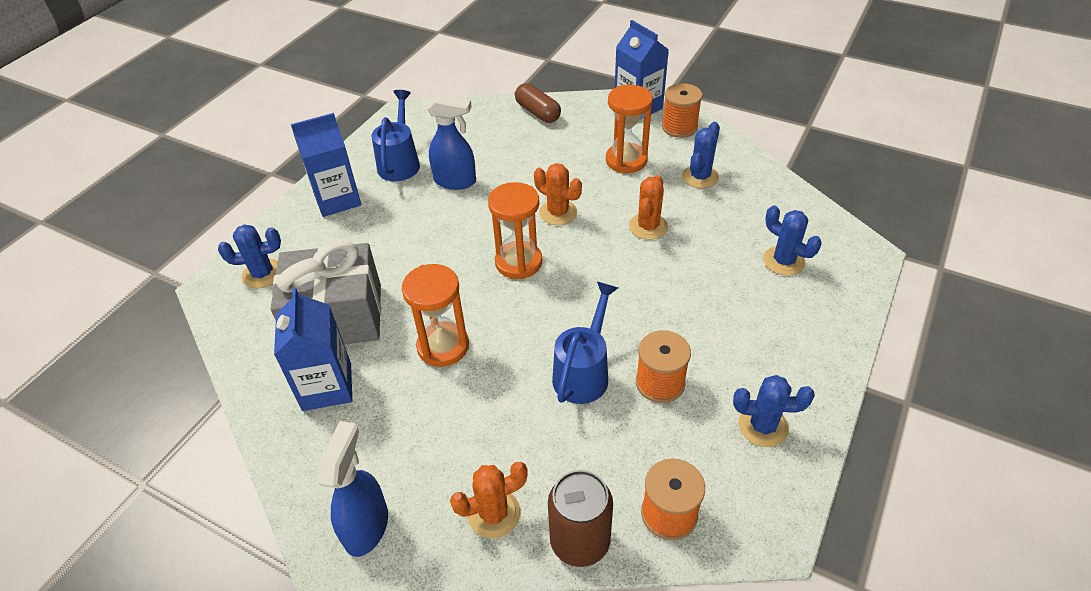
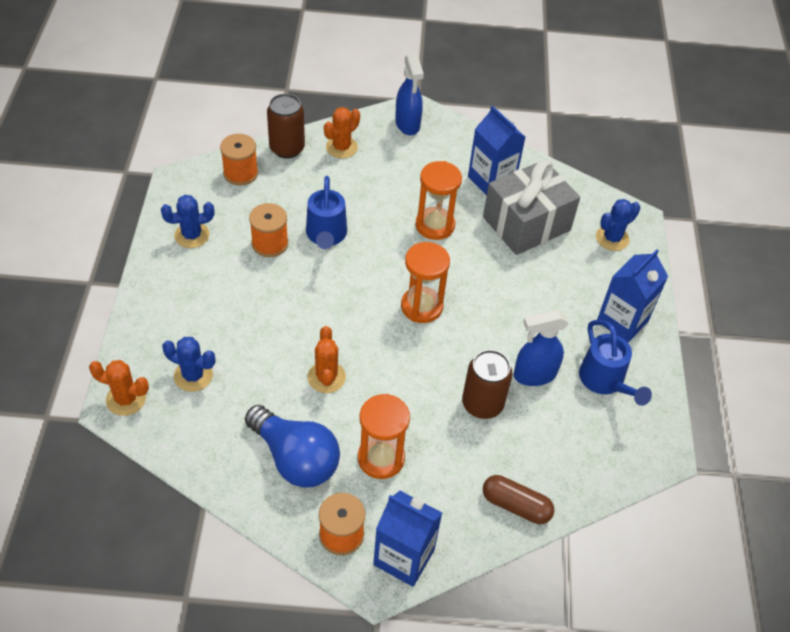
camera: 150 degrees right, 5 degrees up
orange cactus [534,163,582,225] -> orange cactus moved to [89,360,149,416]
blue cactus [682,122,720,188] -> blue light bulb [245,405,340,488]
none -> brown can [462,350,513,419]

